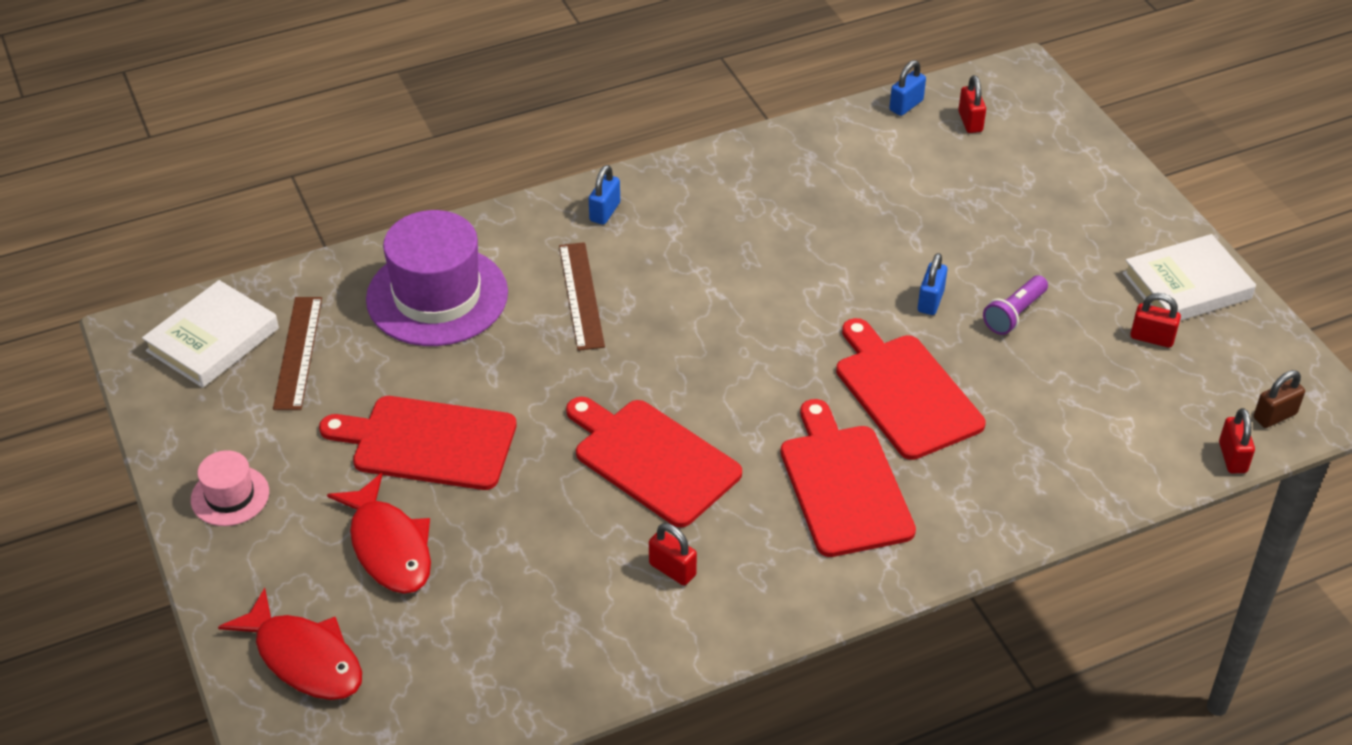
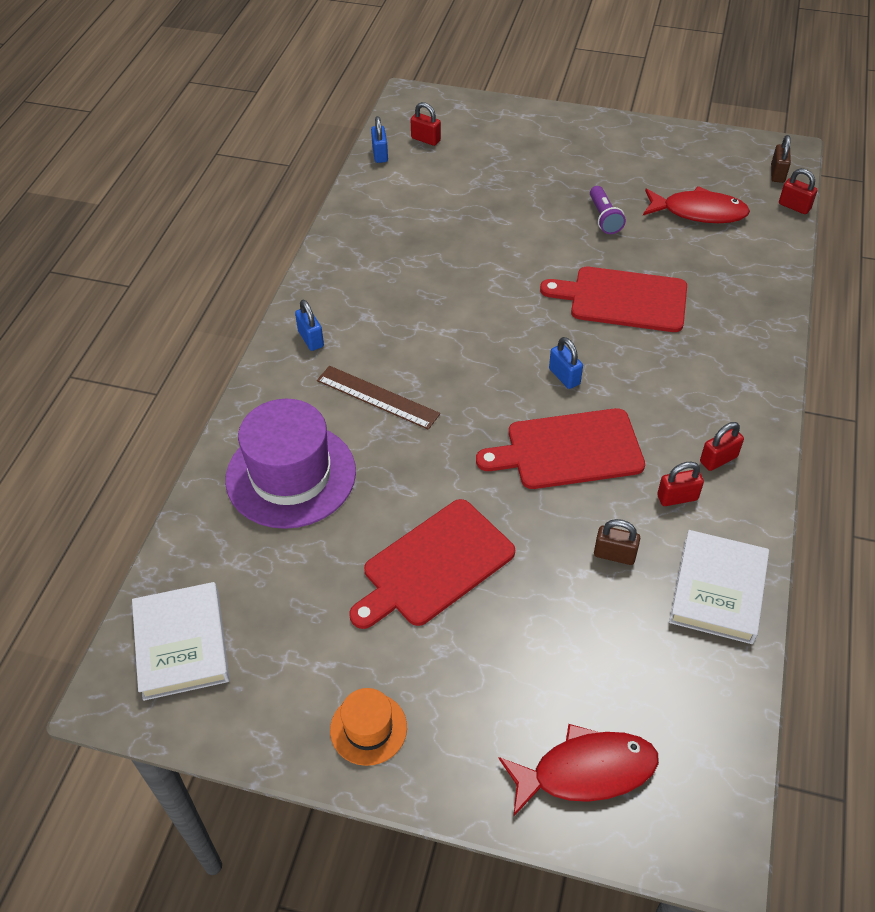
camera: 50 degrees left, 5 degrees up
pink hat [191,450,269,526] -> orange hat [330,688,407,766]
brown ruler [273,297,322,410] -> none
red fish [327,473,431,594] -> red fish moved to [643,186,750,223]
red cutting board [781,399,916,557] -> none
blue padlock [918,253,948,315] -> blue padlock moved to [549,337,583,389]
white book [1123,234,1256,321] -> white book moved to [669,530,769,644]
red padlock [1130,293,1181,348] -> red padlock moved to [700,422,744,471]
none -> brown padlock [594,519,640,565]

